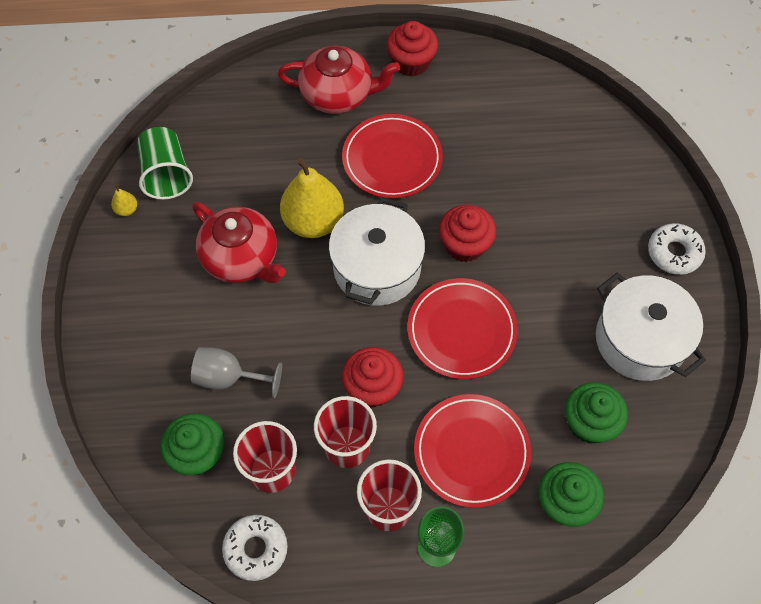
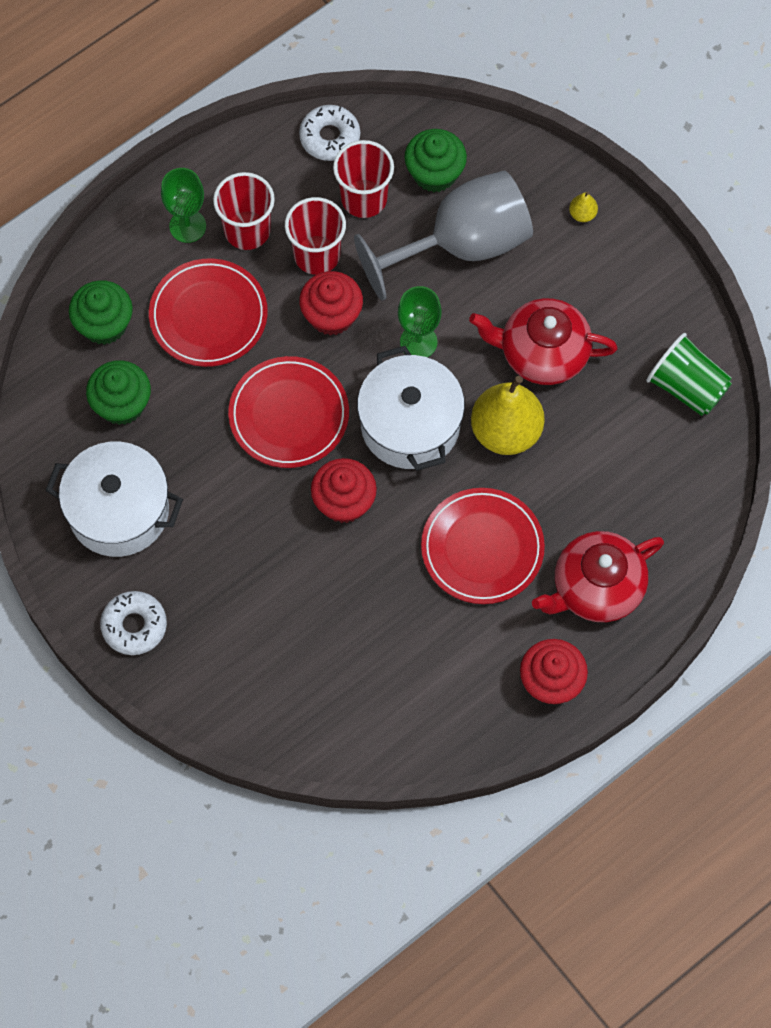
camera: 145 degrees right, 5 degrees up
yellow pear [111,184,137,216] -> yellow pear moved to [569,192,598,222]
grey goblet [191,347,282,398] -> grey goblet [354,170,533,301], size x1.88
none -> green goblet [398,286,442,358]

